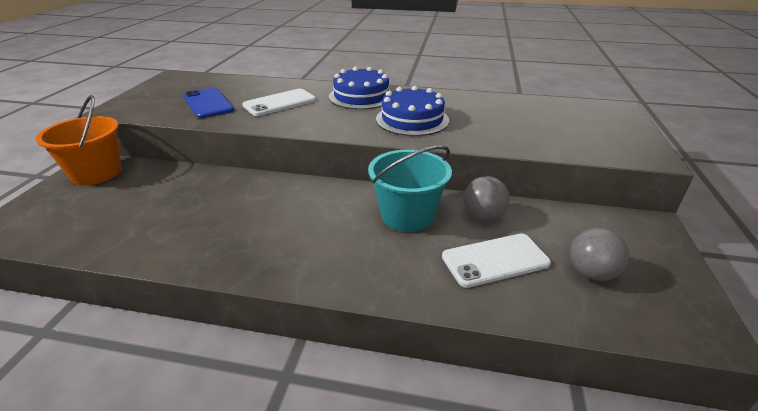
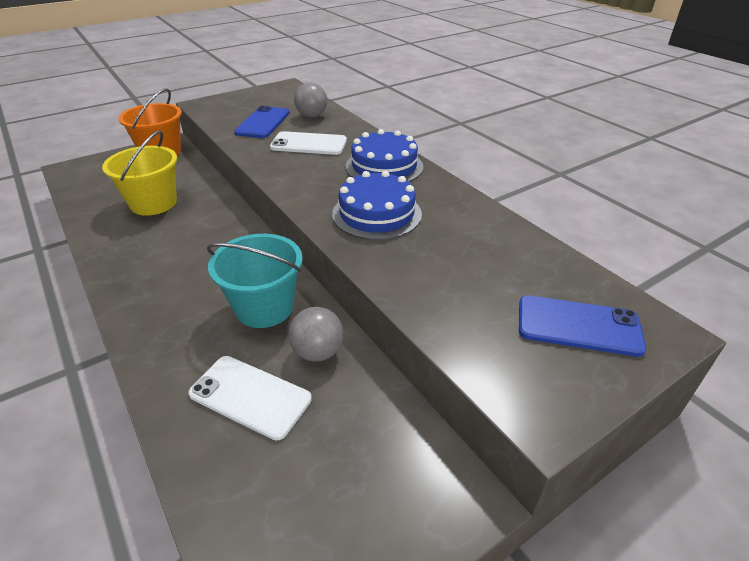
camera: 45 degrees right, 5 degrees up
grey ball [570,228,629,281] -> grey ball moved to [294,83,327,118]
none -> yellow bucket [102,131,177,216]
none -> blue phone [519,295,646,357]

